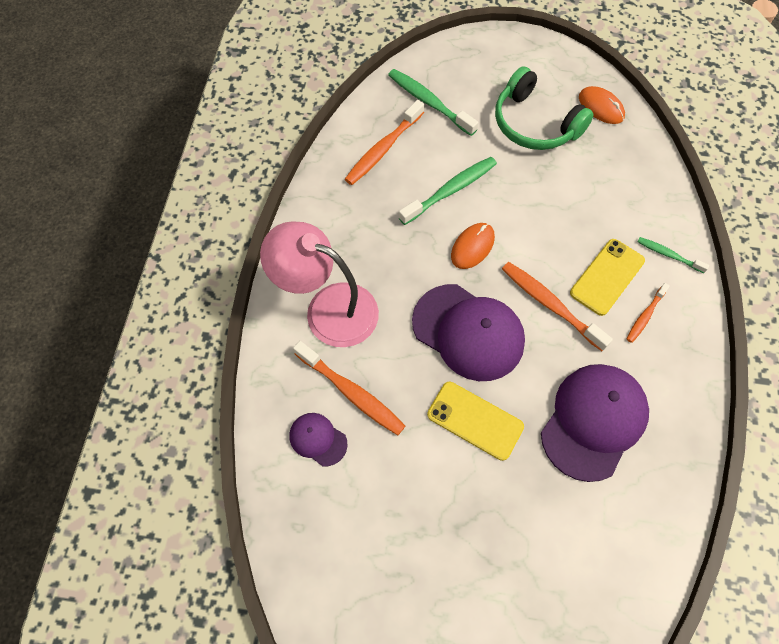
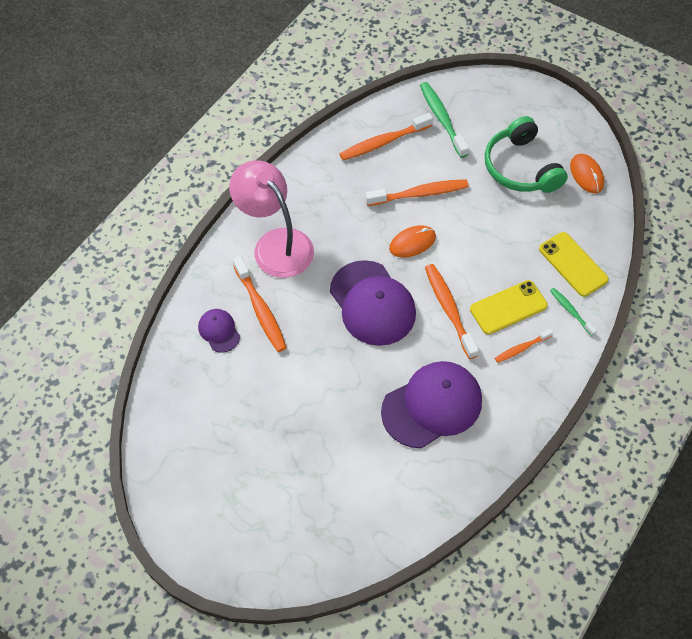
camera: 25 degrees right, 5 degrees down
green toothbrush [399,157,497,225] -> orange toothbrush [366,179,468,206]
yellow phone [427,382,524,461] -> yellow phone moved to [539,232,609,297]

